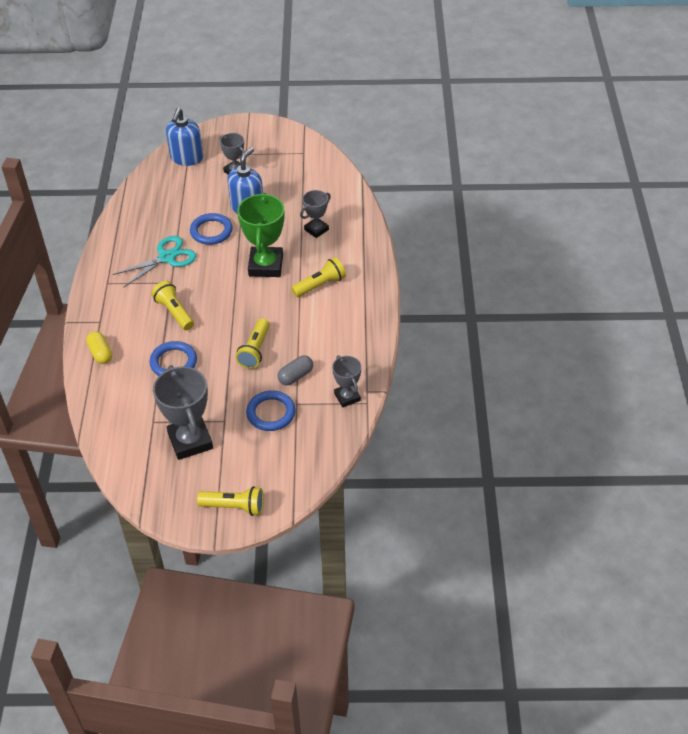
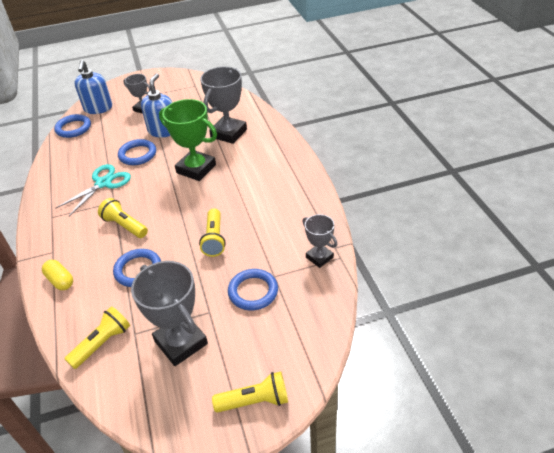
camera: 15 degrees left, 5 degrees down
green trophy [237,193,284,277] -> green trophy turned 45 degrees counterclockwise [159,99,217,181]
grey capsule [277,355,313,385] -> none
yellow flashlight [291,257,346,297] -> yellow flashlight moved to [65,306,130,369]
grey trophy [300,190,331,238] -> grey trophy [200,67,247,144], size x1.75
none -> blue ring [54,114,91,138]

